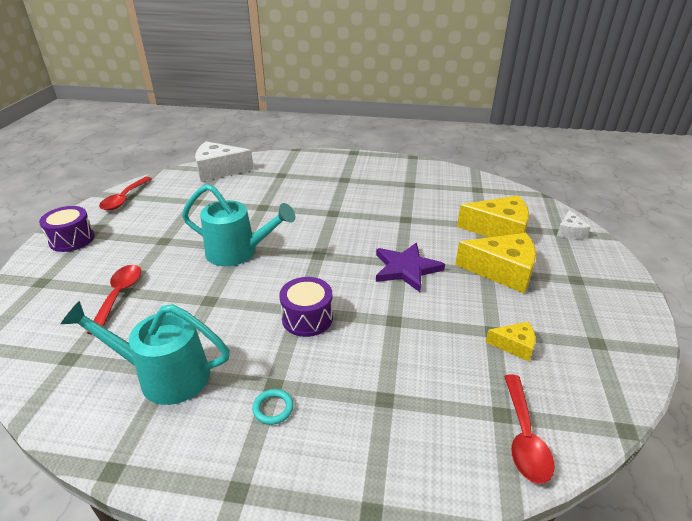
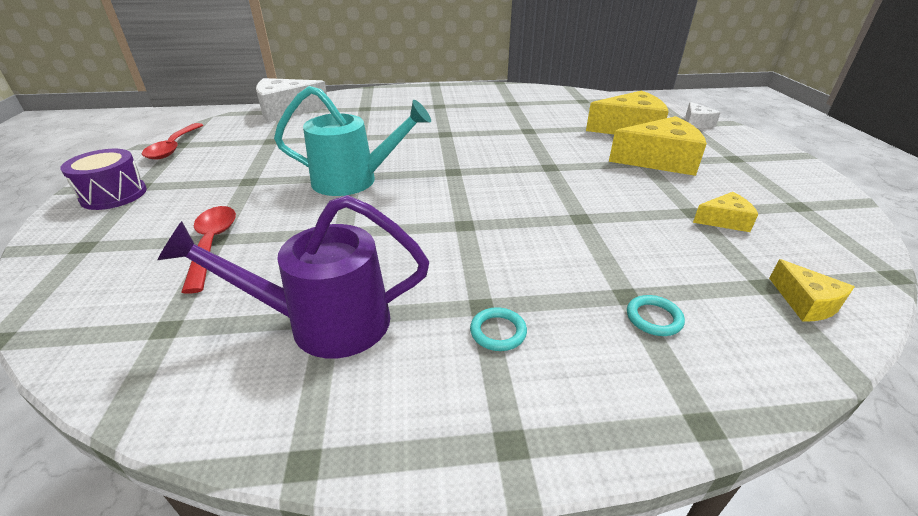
camera: 15 degrees left, 0 degrees up
turquoise watering can [61,301,230,405] -> purple watering can [157,195,429,358]
purple drum [279,277,333,337] -> none
purple star [376,243,445,292] -> none
red spoon [504,374,555,484] -> yellow cheese [769,259,855,322]
none -> turquoise ring [627,295,685,336]

